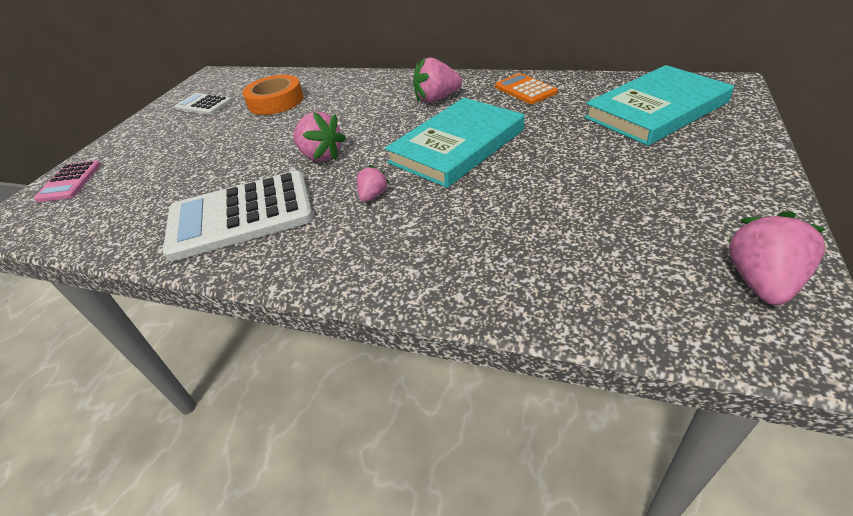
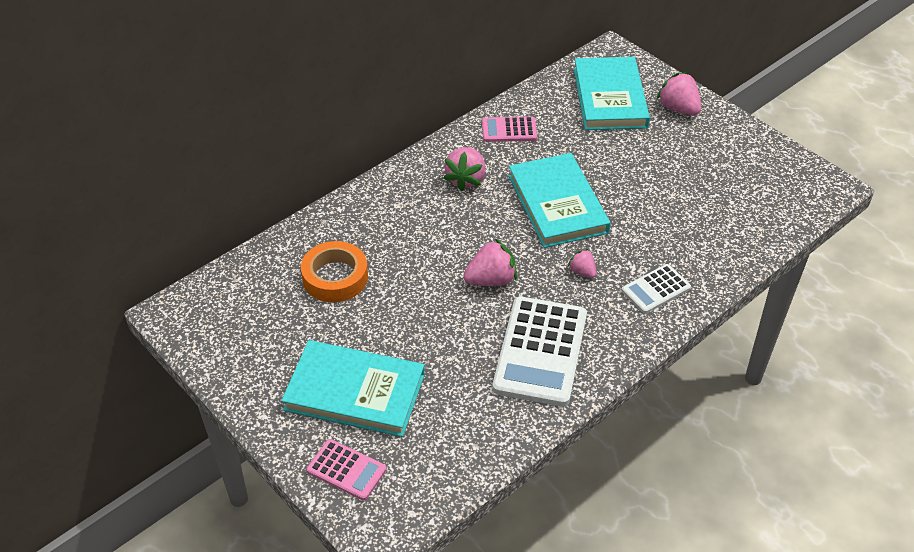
camera: 65 degrees left, 5 degrees up
white calculator [175,93,232,115] -> white calculator moved to [621,264,691,314]
orange calculator [495,73,558,104] -> pink calculator [482,116,537,142]
pink strawberry [728,211,827,305] -> pink strawberry moved to [657,72,701,115]
none -> turquoise book [281,340,425,437]

